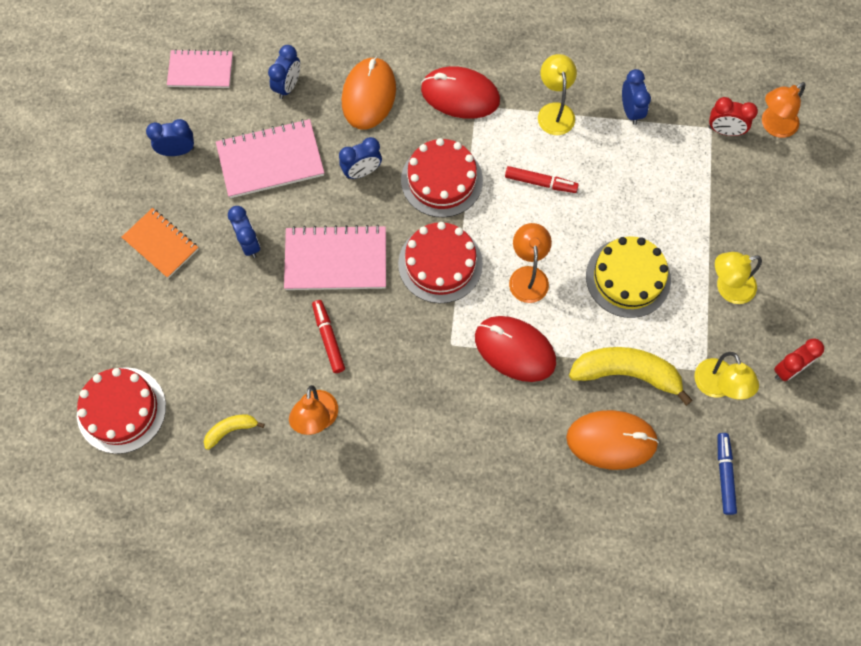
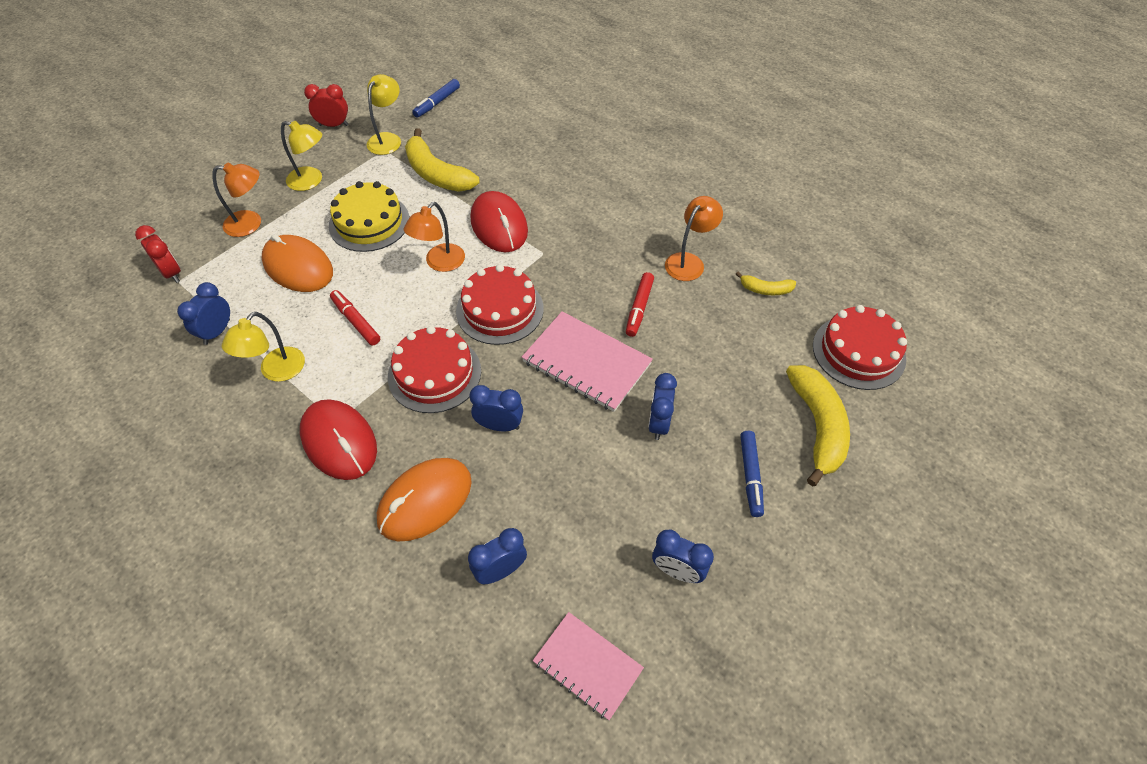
camera: 145 degrees left, 15 degrees down
orange notebook [122,208,198,278] -> blue marker [740,431,764,517]
pink notebook [216,119,324,198] -> none
orange mouse [566,410,659,470] -> orange mouse moved to [262,234,333,292]
orange lamp [762,82,806,138] -> orange lamp moved to [212,163,261,237]
none -> yellow banana [786,365,850,486]

